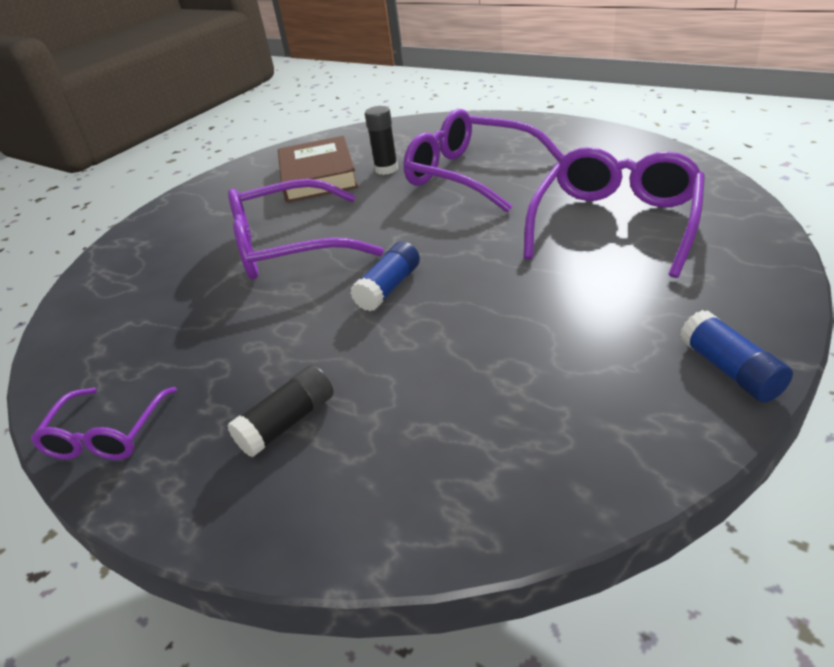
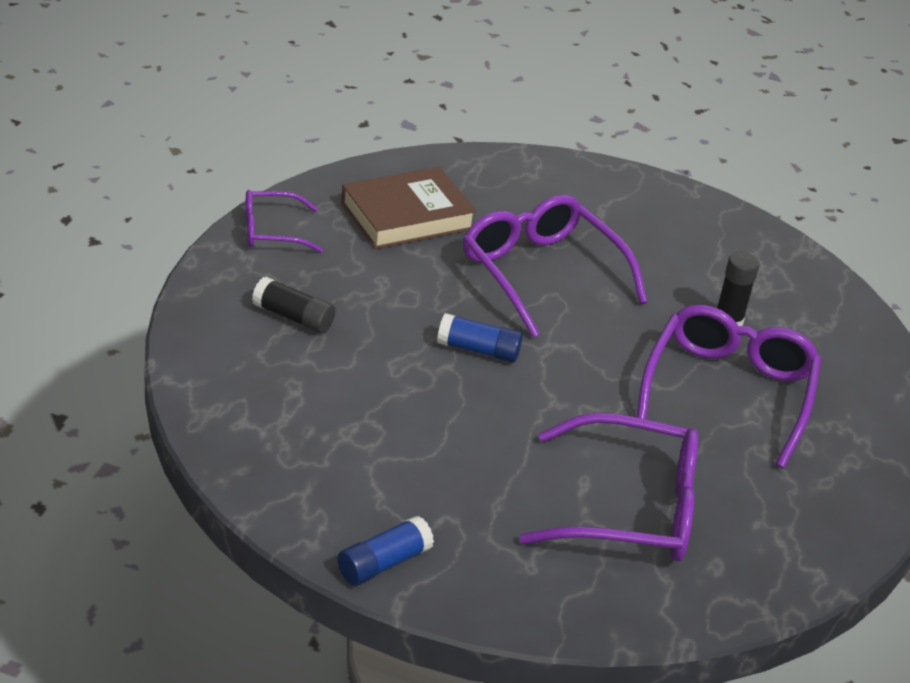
camera: 65 degrees right, 0 degrees up
brown book [278,136,358,203] -> brown book moved to [341,167,477,249]

